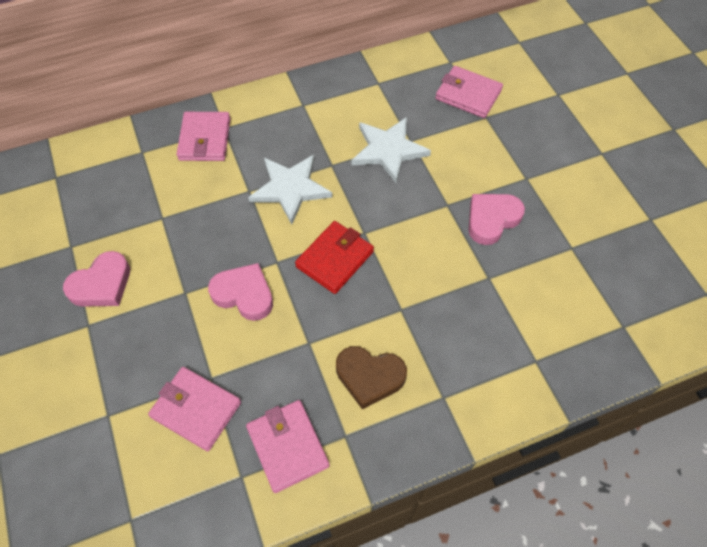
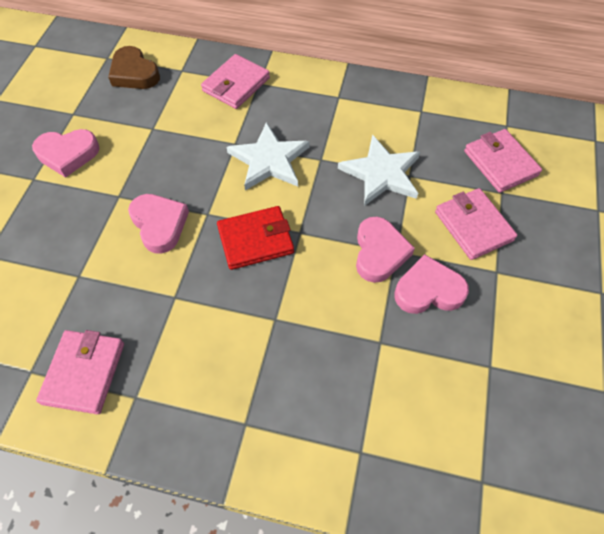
camera: 35 degrees right, 0 degrees up
pink wallet [148,367,241,451] -> pink wallet moved to [435,188,517,260]
brown heart [336,346,407,410] -> brown heart moved to [108,46,160,89]
none -> pink heart [356,217,415,283]

